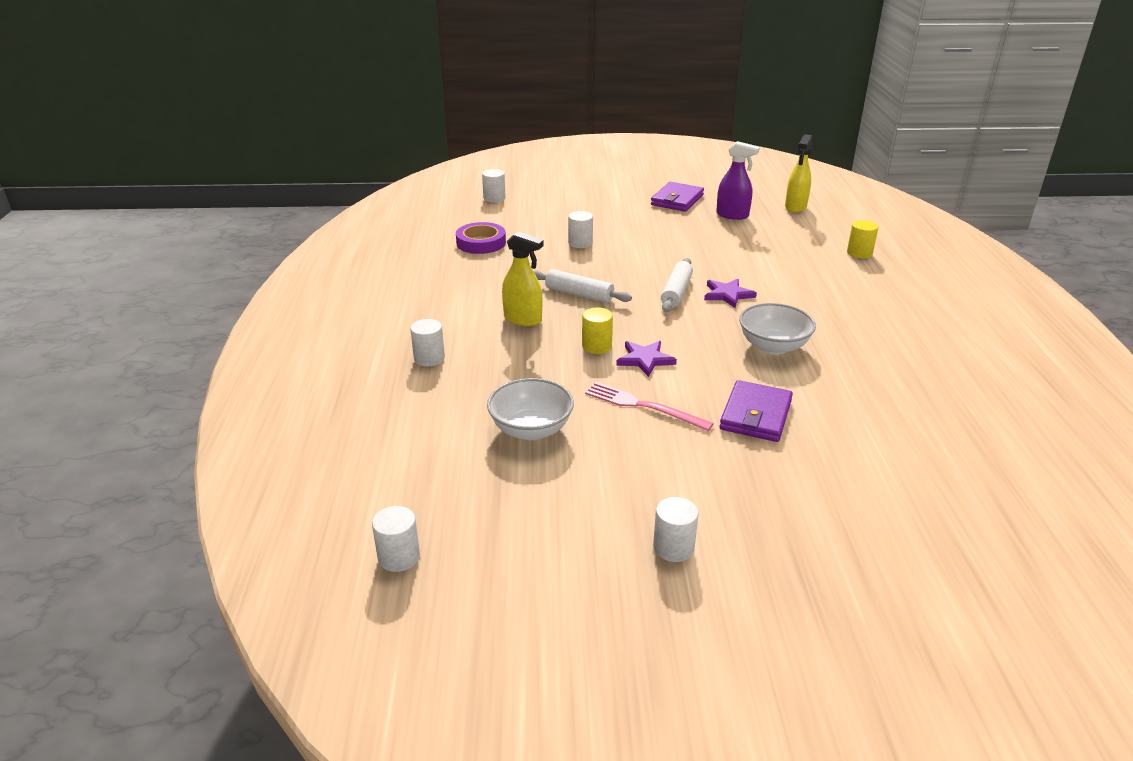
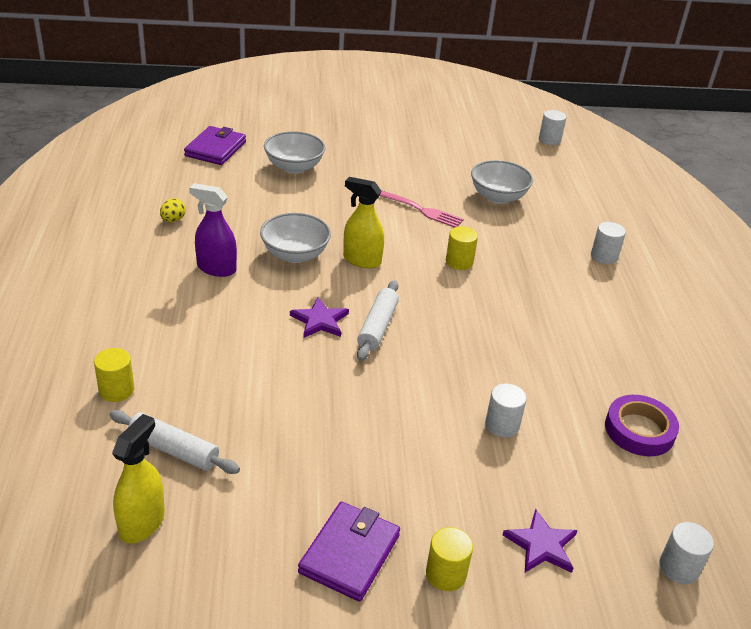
camera: 175 degrees right, 5 degrees up
yellow spray bottle [502,232,544,326] -> yellow spray bottle moved to [343,177,384,268]
white rolling pin [533,269,632,303] -> white rolling pin moved to [109,410,240,474]
purple star [616,341,677,377] -> purple star moved to [503,508,578,573]
white cylinder [653,497,699,562] -> none
purple spray bottle [716,141,760,220] -> purple spray bottle moved to [189,183,237,277]
purple wallet [720,380,793,442] -> purple wallet moved to [184,126,246,165]
none -> yellow egg [160,198,186,223]
none -> white bowl [264,131,325,174]
none -> yellow cylinder [426,527,473,591]

